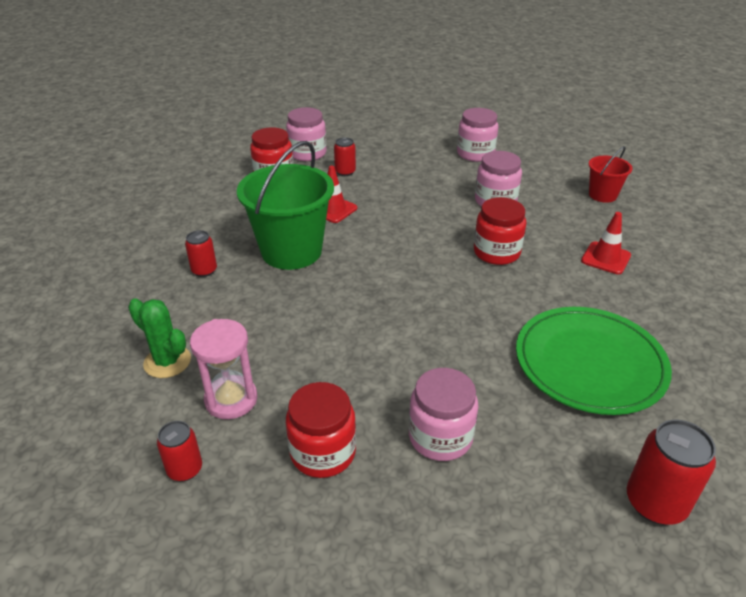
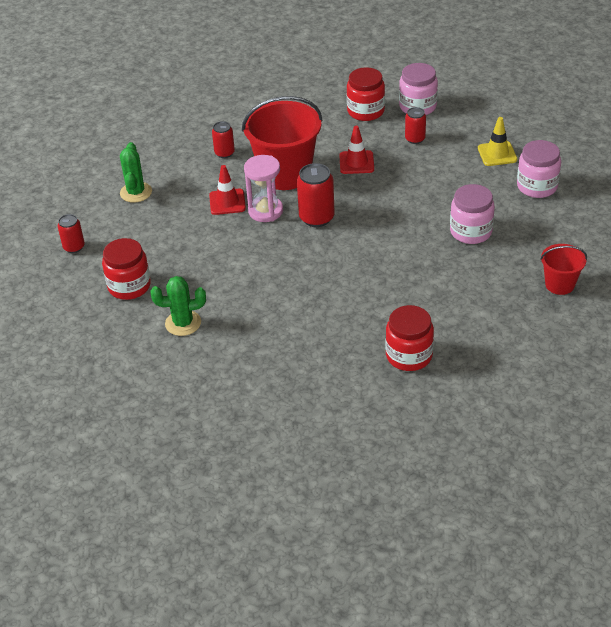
camera: 55 degrees right, 5 degrees up
pink hourglass [190,319,257,419] -> pink hourglass moved to [244,155,283,222]
green bucket [237,141,334,270] -> red bucket [242,96,322,190]
pink jar [409,368,479,461] -> green cactus [150,276,206,336]
red jar [474,197,526,265] -> red jar moved to [386,305,434,371]
green plate [516,307,672,415] -> none
red traffic cone [581,212,631,274] -> red traffic cone moved to [209,165,246,215]
red can [627,420,716,525] -> red can moved to [297,163,335,227]
none -> yellow traffic cone [478,117,517,166]

